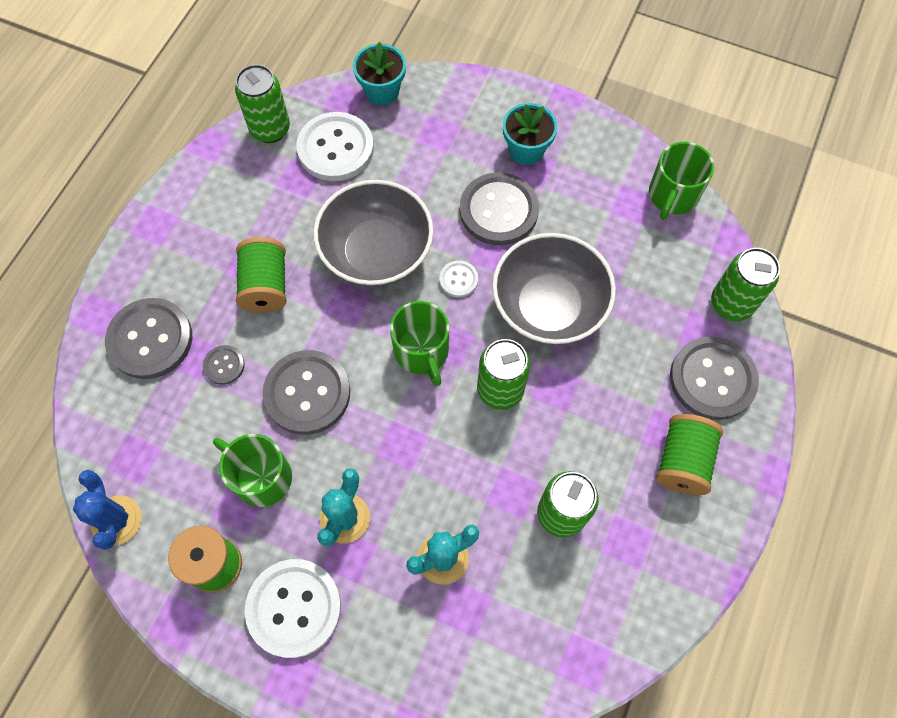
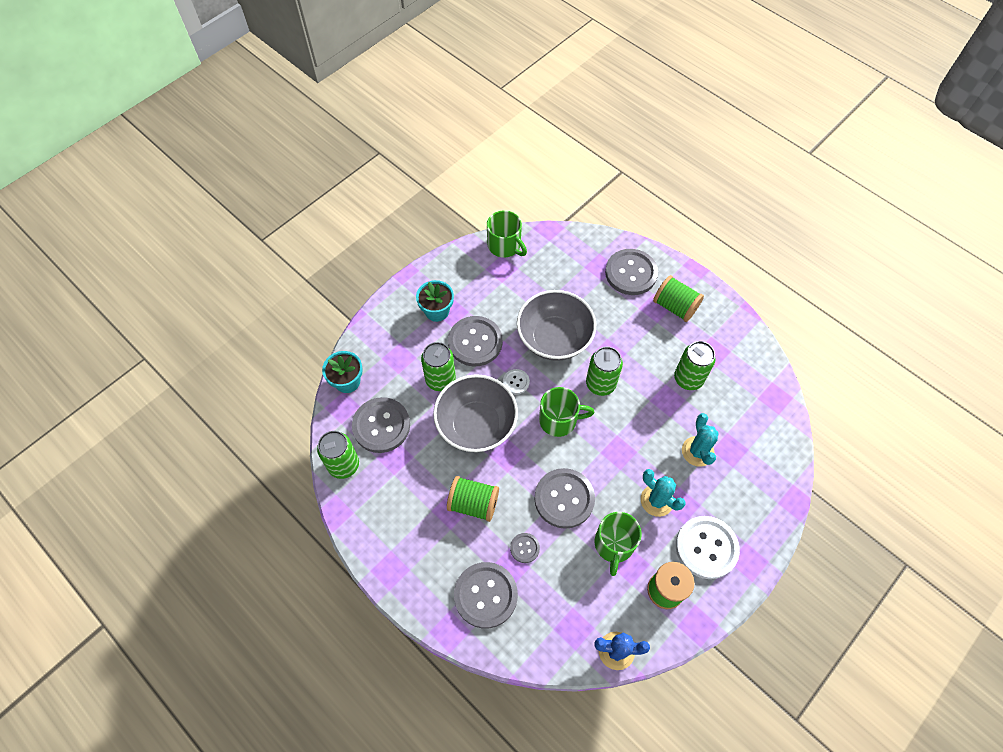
camera: 70 degrees left, 5 degrees down
green mug [213,434,292,507] -> green mug turned 45 degrees counterclockwise [595,512,642,576]
white button [296,112,374,181] -> grey button [352,397,410,453]
green can [711,248,780,321] -> green can moved to [421,342,456,391]

